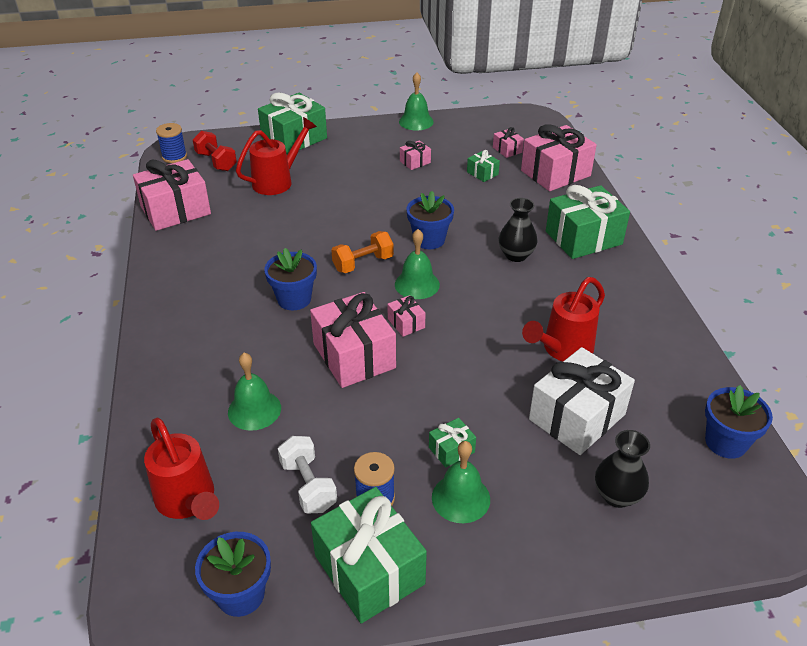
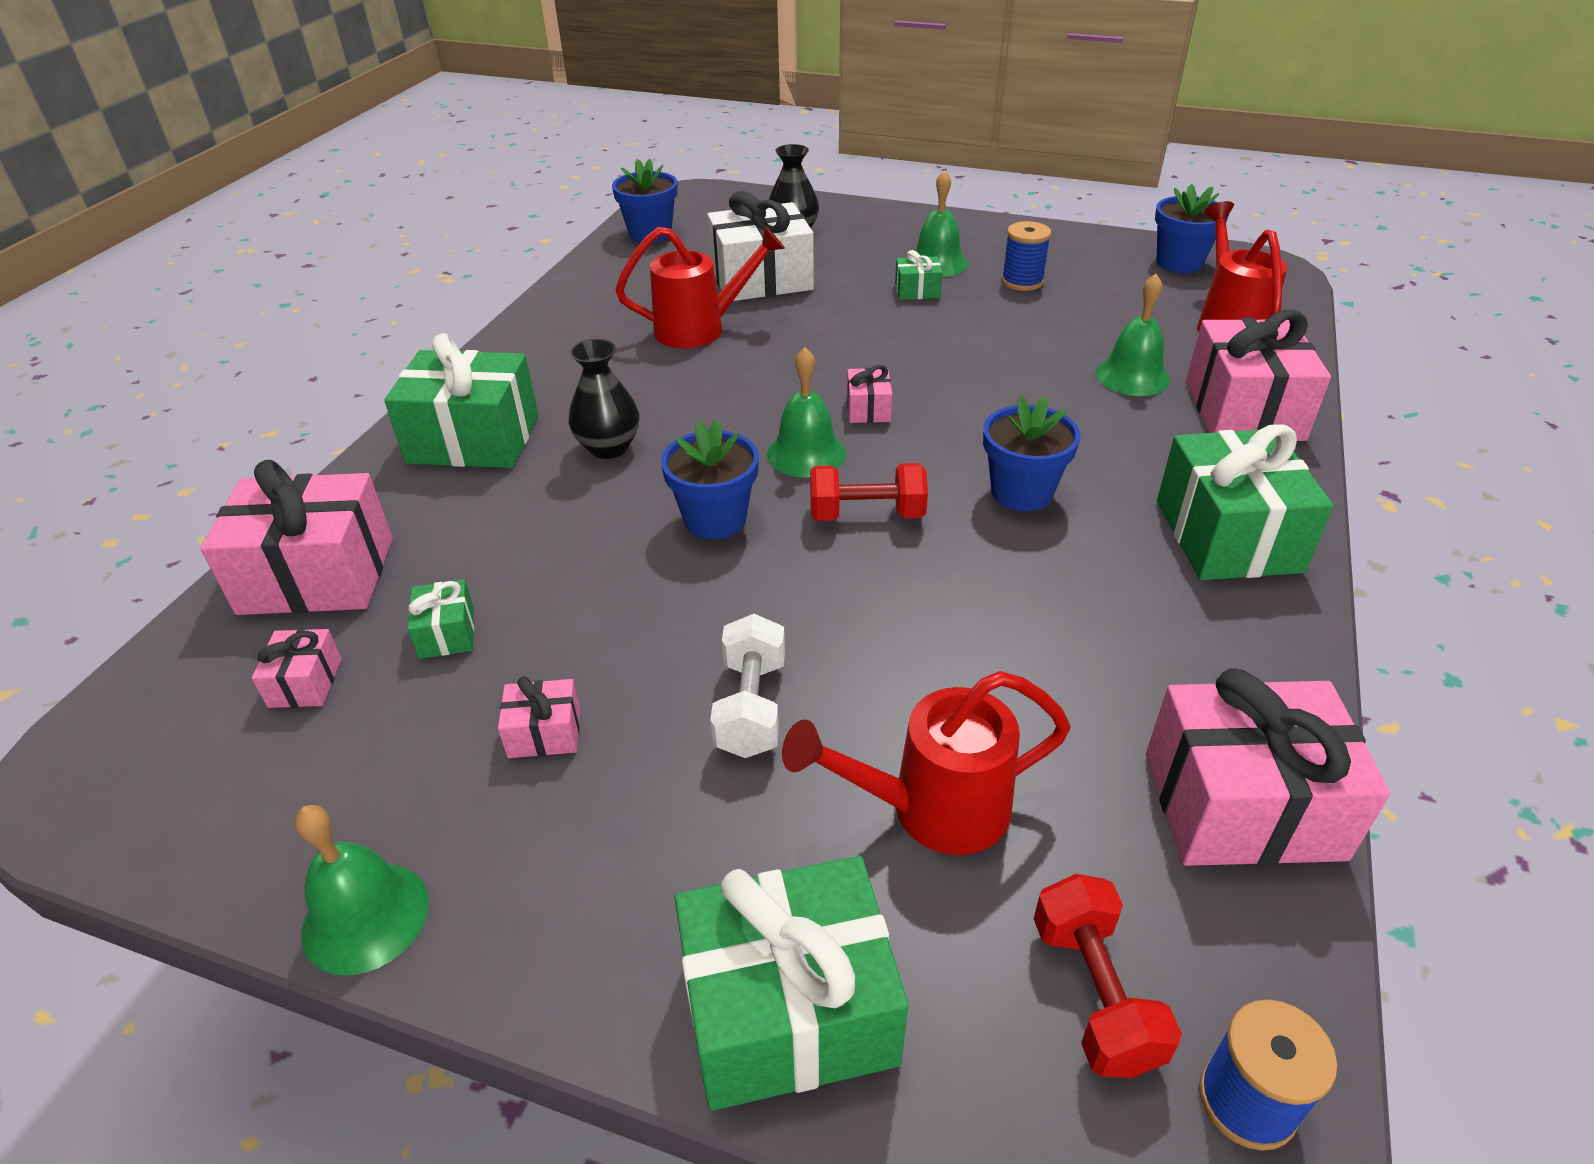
camera: 150 degrees left, 0 degrees up
white dumbbell [278,436,337,513] -> white dumbbell moved to [710,614,785,758]
pink gift [310,292,396,388] -> pink gift moved to [1186,310,1331,441]
green gift [311,487,427,624] -> green gift moved to [1157,424,1333,580]
orange dumbbell [331,231,394,273] -> red dumbbell [810,463,928,521]

